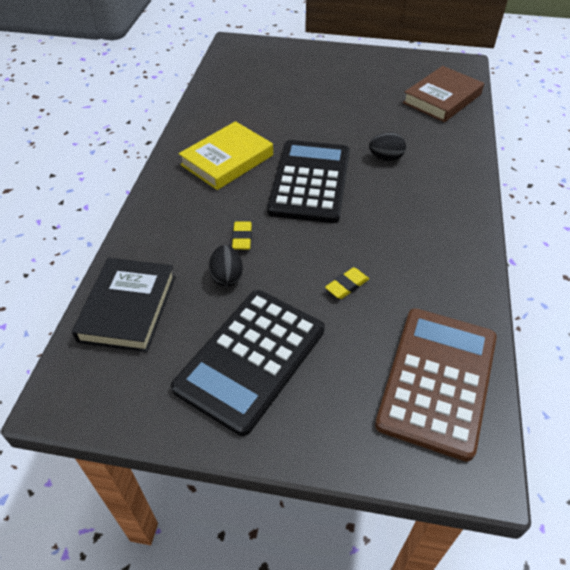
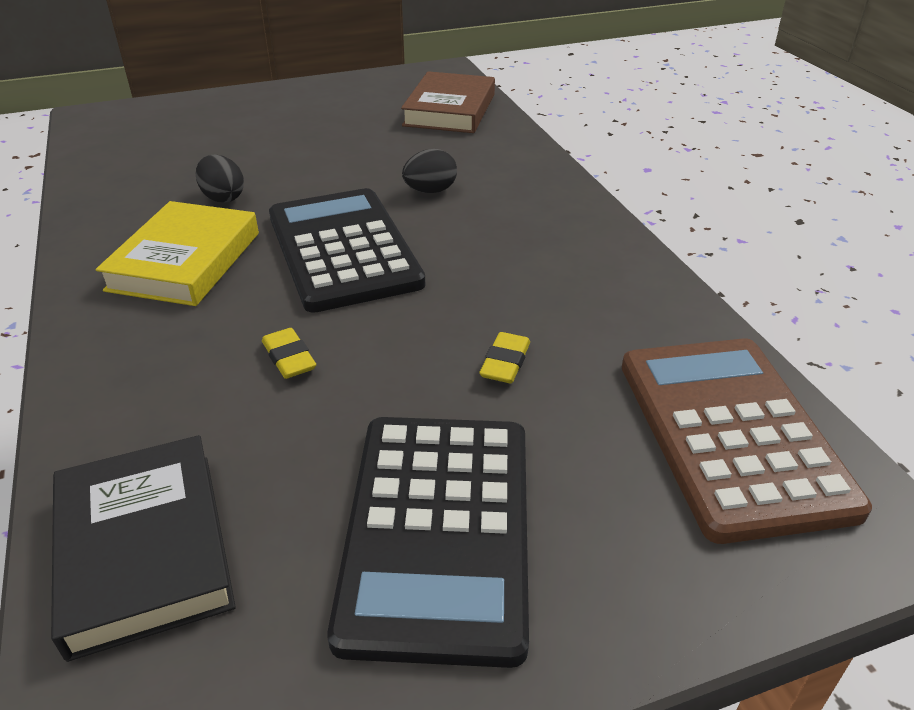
camera: 30 degrees left, 10 degrees down
black egg [209,245,243,287] -> black egg moved to [196,154,244,203]

